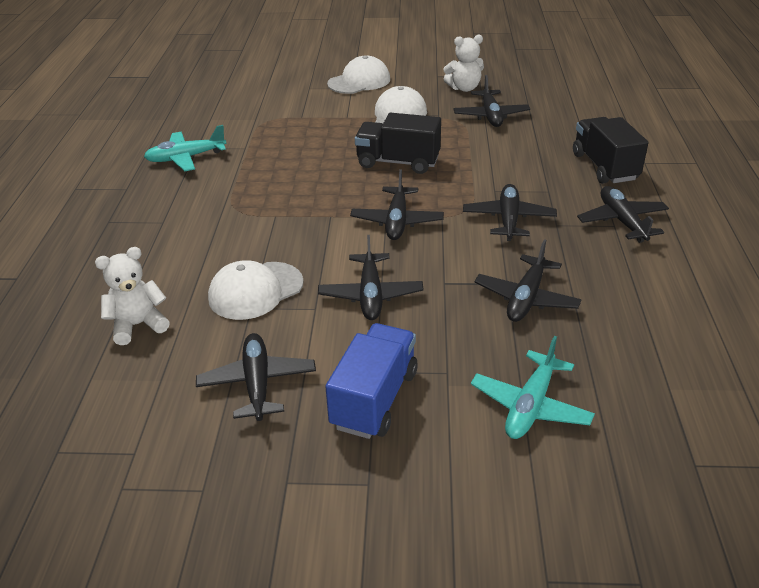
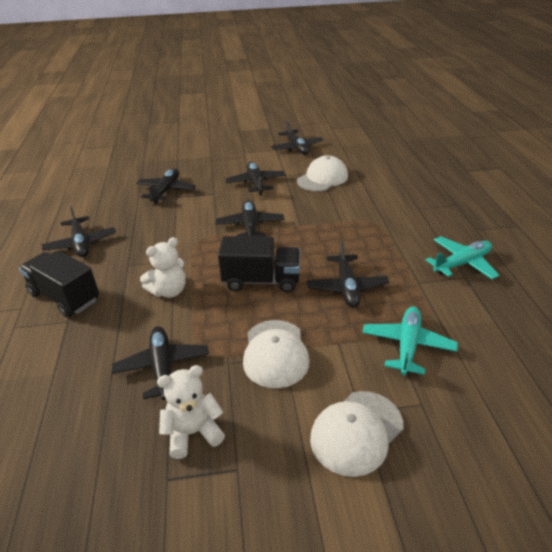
camera: 170 degrees right, 0 degrees up
white teddy bear [95,247,170,345] -> white teddy bear moved to [140,237,185,298]
blue truck [326,323,417,439] -> none
black plane [463,184,557,241] -> black plane moved to [307,241,389,308]
turquoise plane [471,336,595,439] -> turquoise plane moved to [362,307,458,375]
black truck [573,117,648,184] -> black truck turned 150 degrees clockwise [19,250,99,317]

